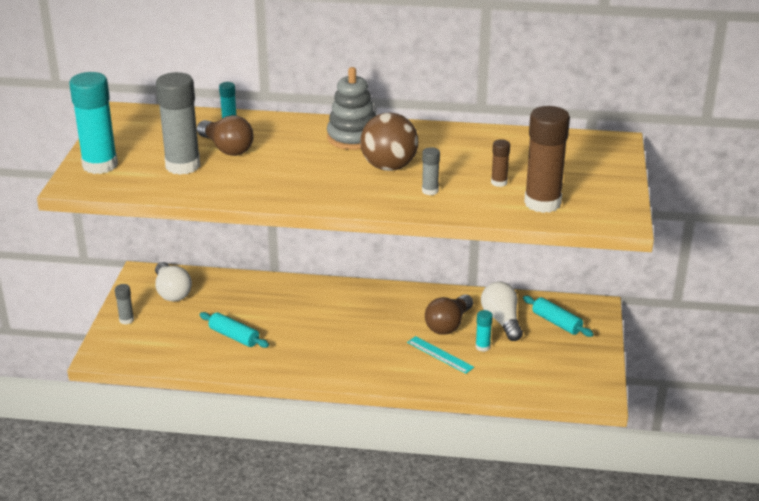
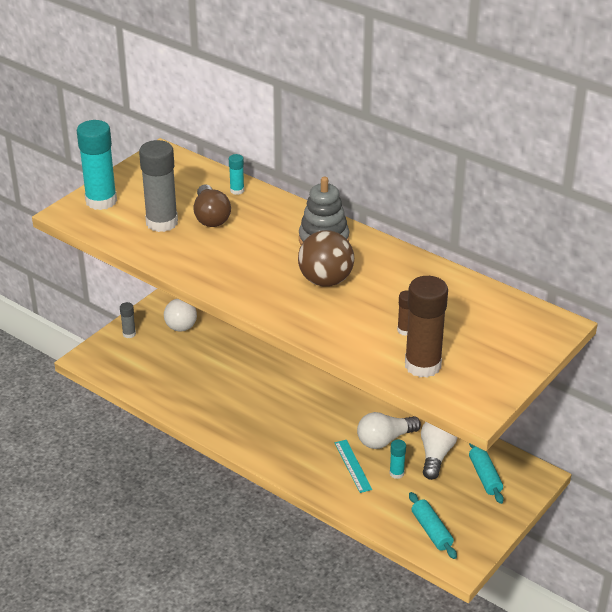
camera: 30 degrees right, 5 degrees up
turquoise rolling pin [200,312,269,348] -> turquoise rolling pin moved to [409,492,457,559]
grey glue stick [422,147,440,195] -> none
brown light bulb [425,294,473,335] -> white light bulb [357,412,421,449]

